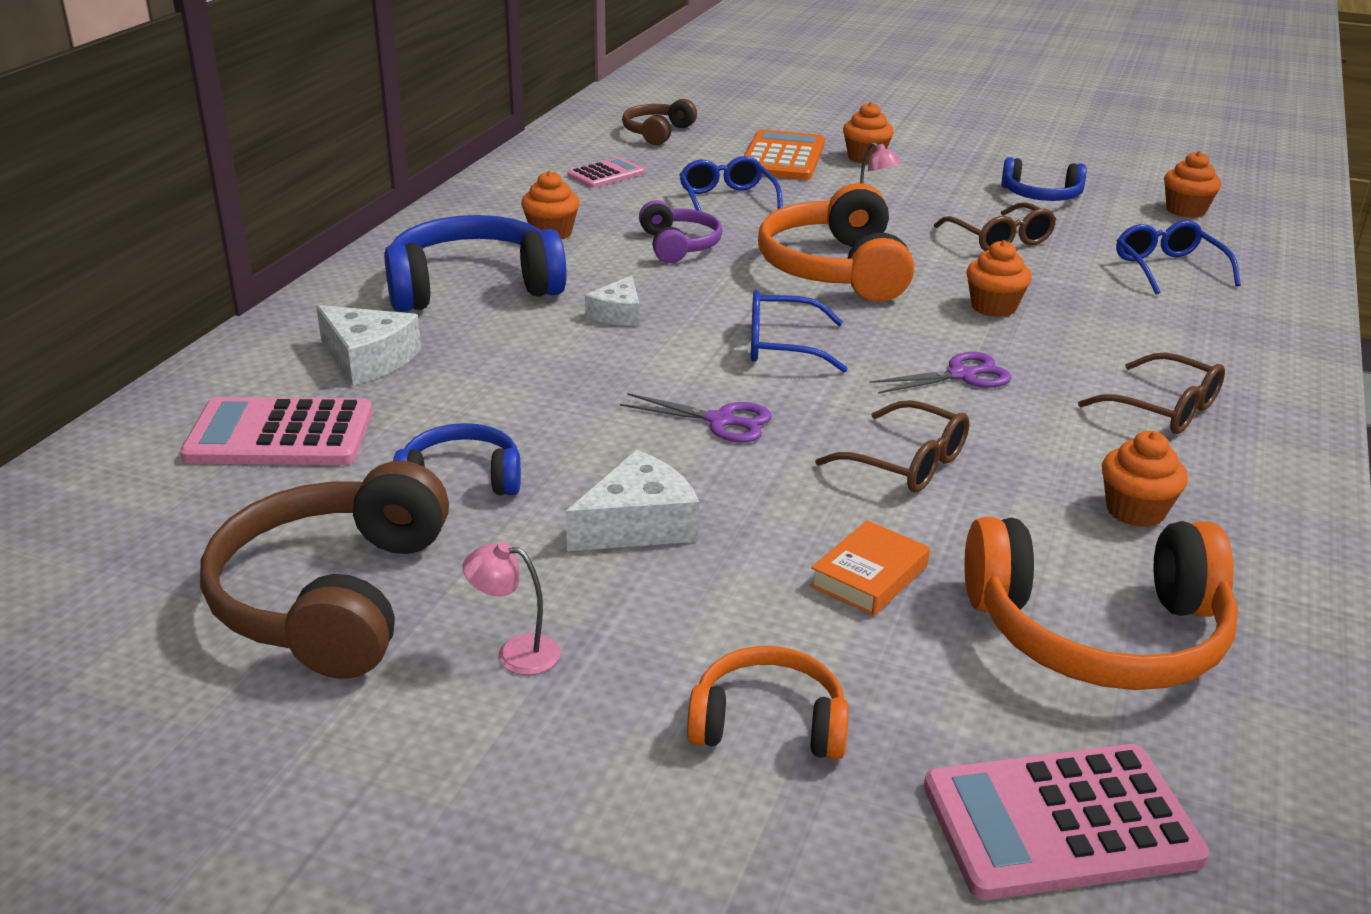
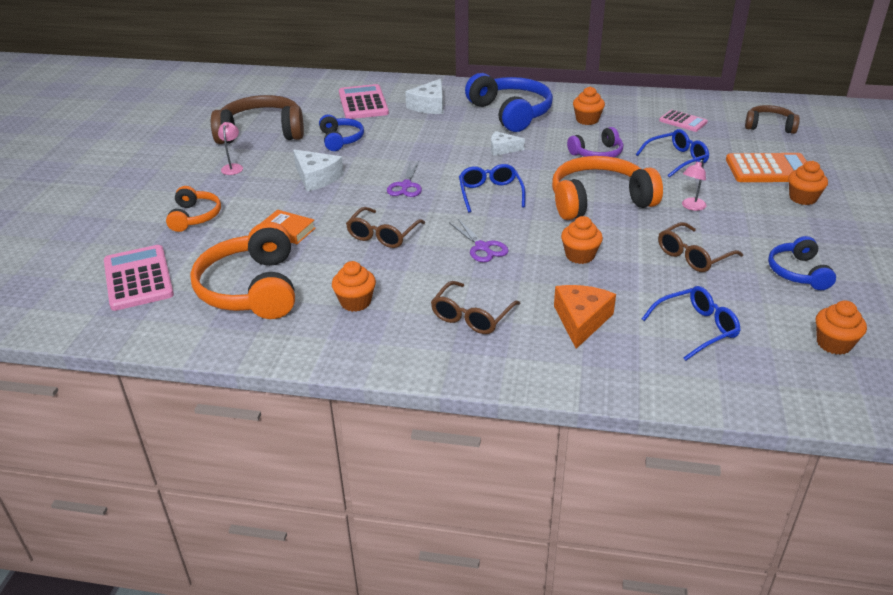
camera: 80 degrees right, 5 degrees up
none -> orange cheese [554,285,616,349]

